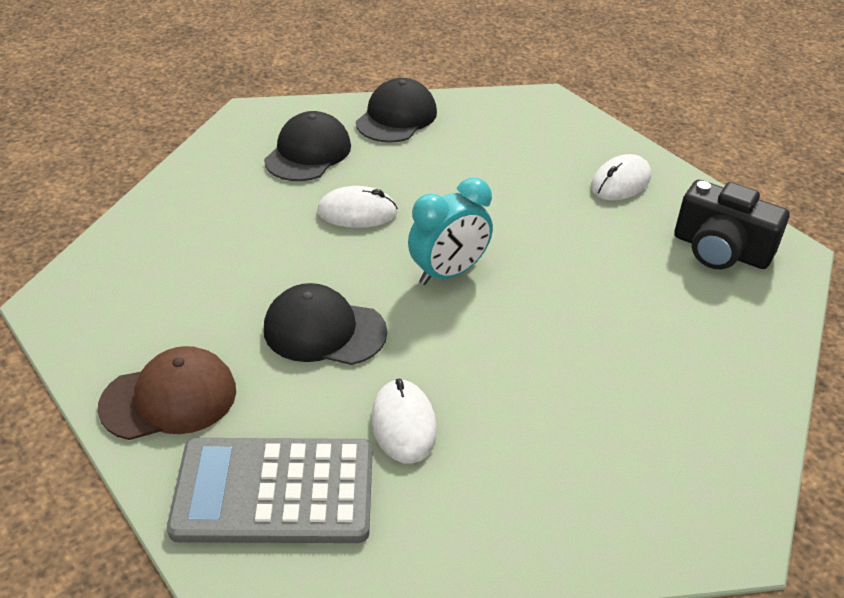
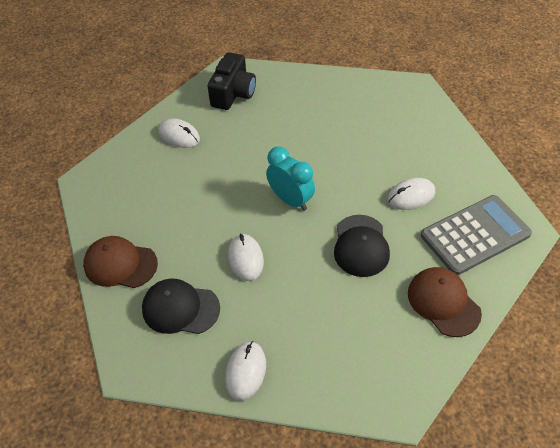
camera: 100 degrees left, 10 degrees up
grey calculator [167,438,372,543] -> grey calculator turned 105 degrees counterclockwise [421,195,532,275]
black cap [356,78,437,143] -> brown cap [83,236,158,288]
none -> white mouse [225,341,266,401]

